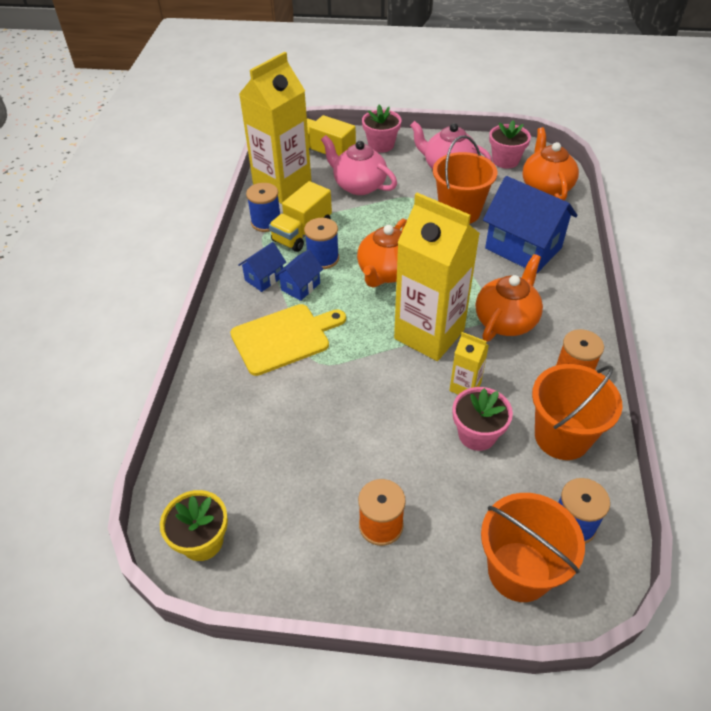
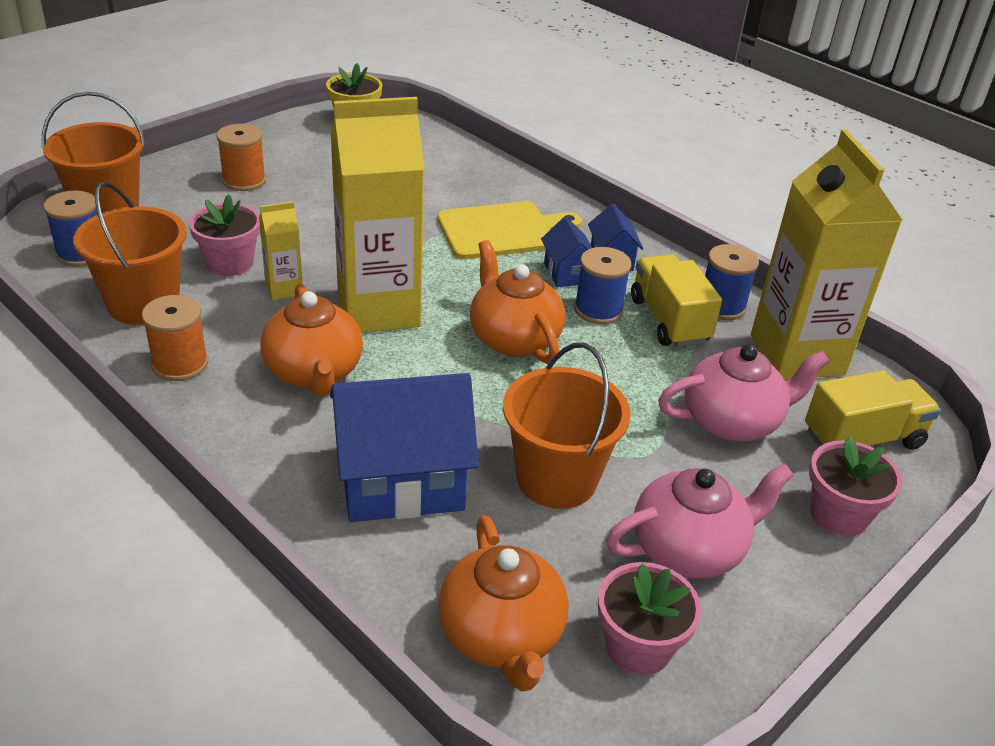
camera: 125 degrees right, 10 degrees down
yellow cutting board [230,304,346,376] -> yellow cutting board turned 120 degrees counterclockwise [437,201,582,259]
orange teapot [522,127,579,201] -> orange teapot turned 45 degrees clockwise [438,515,569,692]

